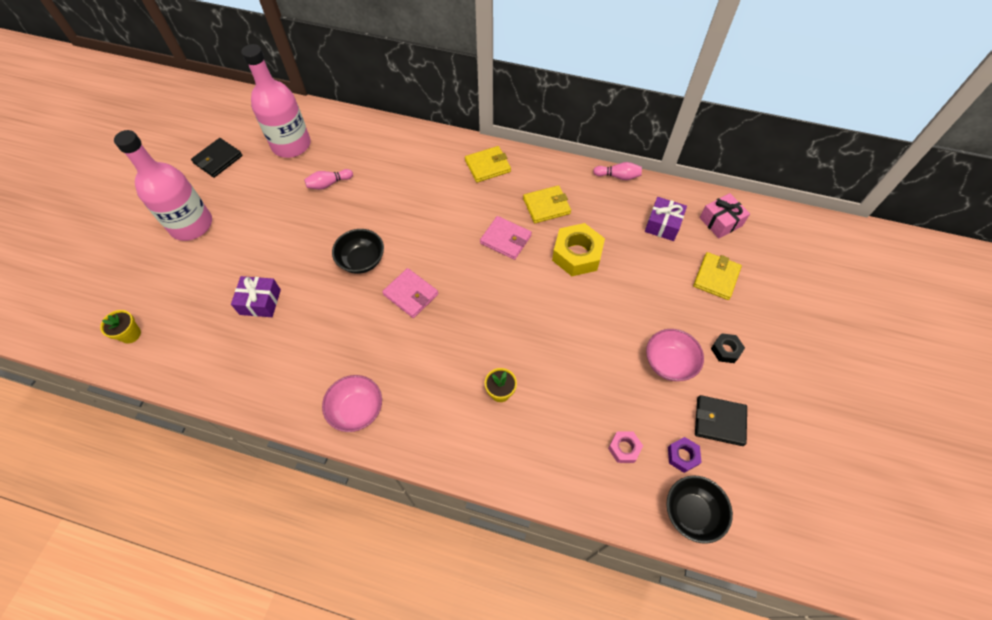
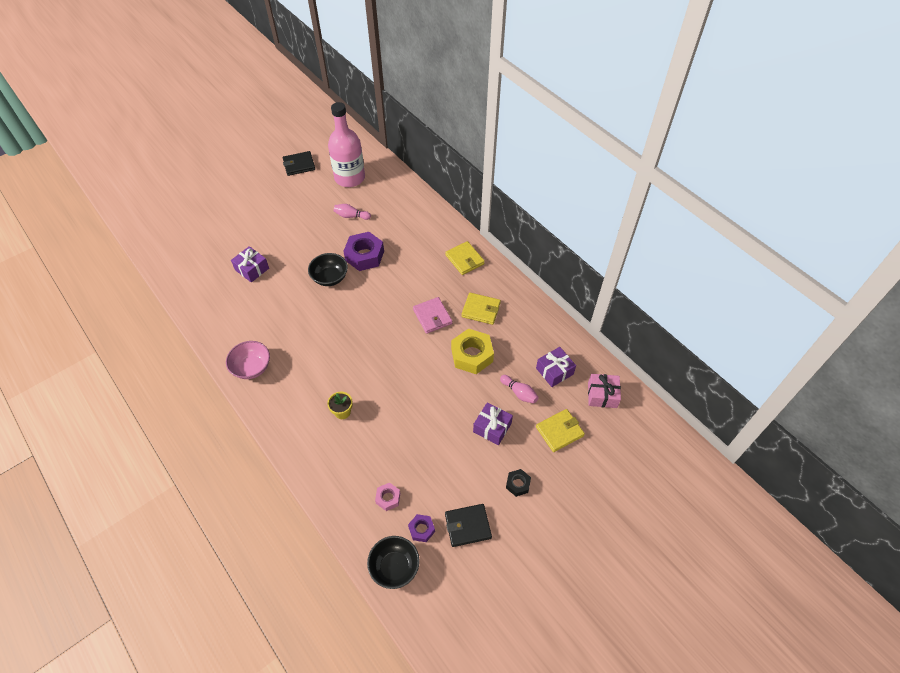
camera: 35 degrees right, 5 degrees down
yellow flower pot [100,310,141,344] -> none
pink bottle [114,130,212,241] -> none
pink wallet [382,268,438,318] -> none
yellow wallet [465,146,511,183] -> yellow wallet turned 45 degrees clockwise [445,241,485,275]
pink bowling pin [593,162,642,180] -> pink bowling pin moved to [500,375,539,404]
pink bowl [646,329,704,381] -> none
black wallet [695,395,747,446] -> black wallet turned 60 degrees counterclockwise [445,504,492,547]
none -> purple nut [343,232,384,271]
none -> purple gift [473,402,513,445]

